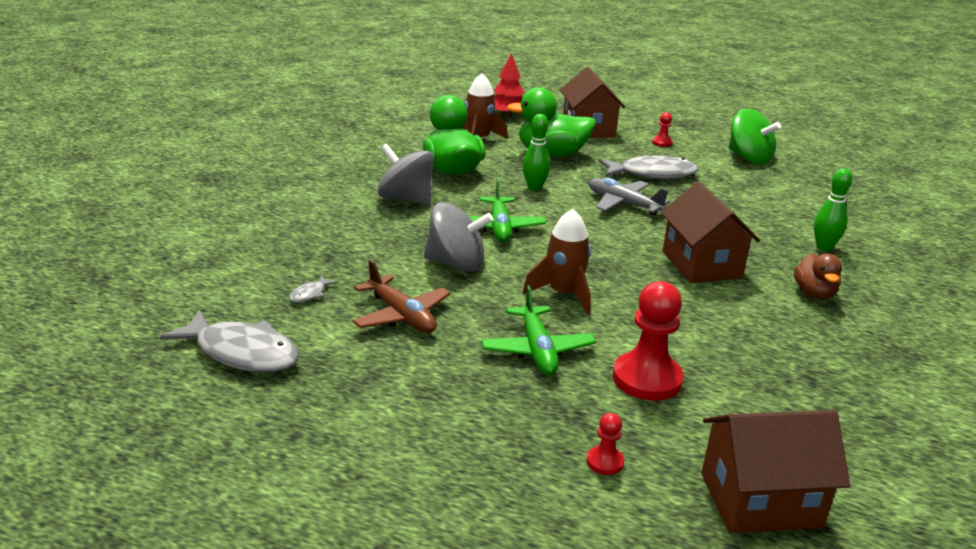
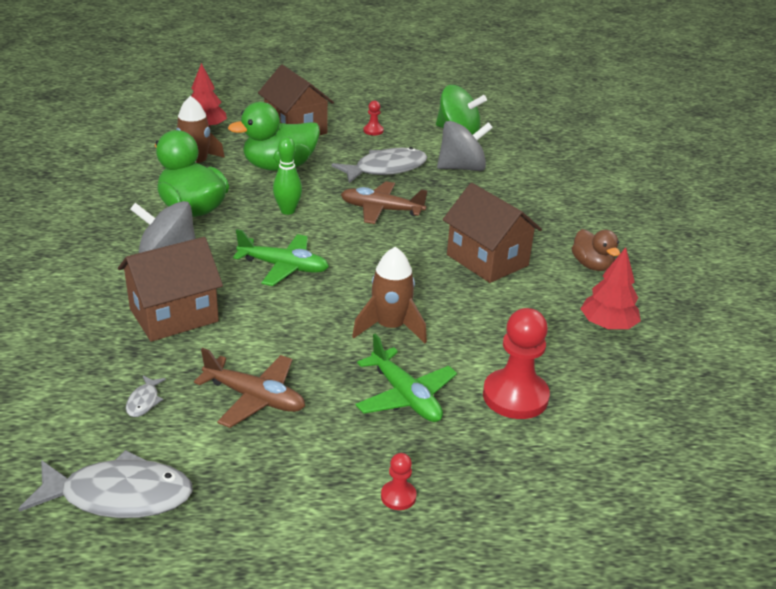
camera: 25 degrees left, 5 degrees up
grey spinning top [424,202,493,272] -> grey spinning top moved to [437,121,493,171]
green plane [469,179,546,242] -> green plane turned 45 degrees counterclockwise [233,229,329,286]
red pawn [587,413,624,475] -> red pawn moved to [381,453,417,510]
grey plane [589,178,670,215] -> brown plane [341,181,428,224]
brown house [701,410,850,533] -> brown house moved to [118,237,223,342]
green bowling pin [814,168,852,251] -> none
none -> red tree [580,247,641,329]

